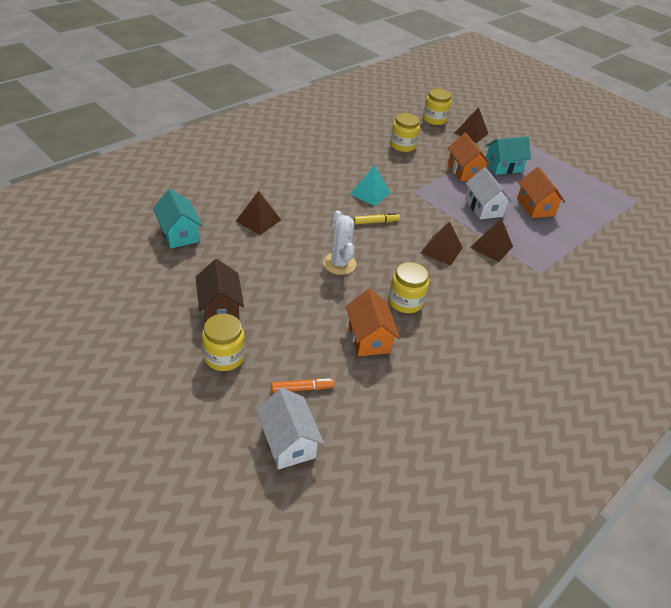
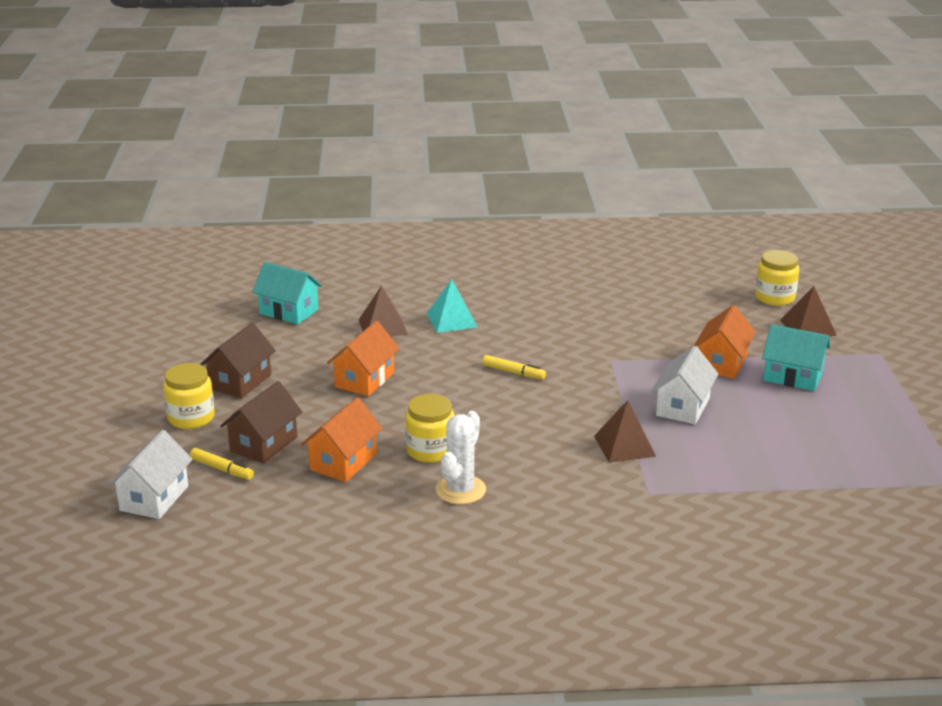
camera: 45 degrees right, 15 degrees down
turquoise house [153,189,203,248] -> turquoise house turned 75 degrees counterclockwise [252,262,322,324]
orange marker [271,378,335,393] -> yellow marker [190,448,254,480]
white cactus [323,211,356,275] -> white cactus moved to [436,411,486,504]
turquoise pyramid [350,165,390,206] -> turquoise pyramid moved to [427,279,477,333]
yellow jar [390,113,420,152] -> none
brown pyramid [421,222,463,266] -> none
orange house [517,167,565,218] -> orange house moved to [327,321,400,396]
none -> brown house [221,381,302,464]

